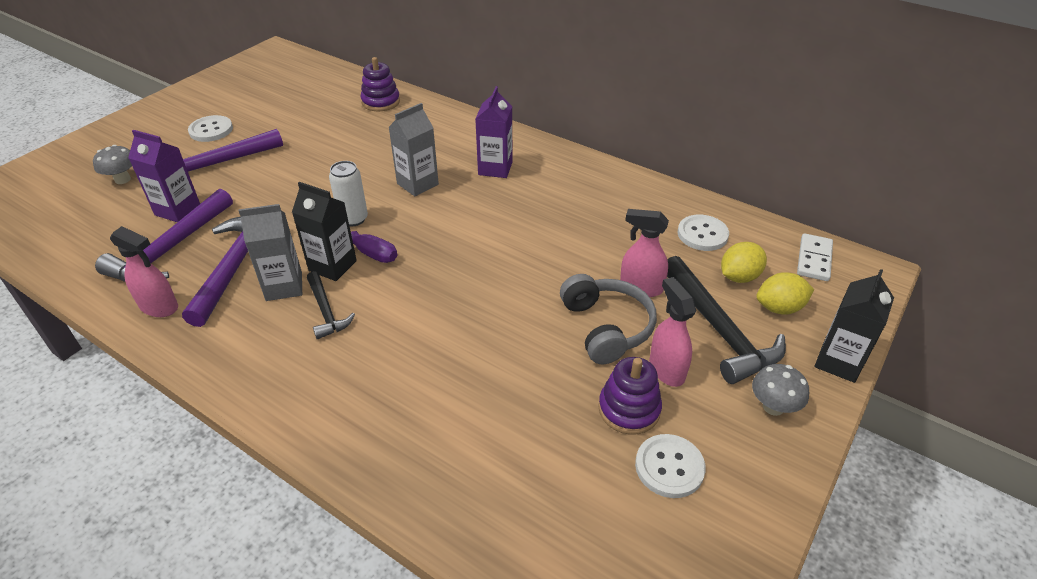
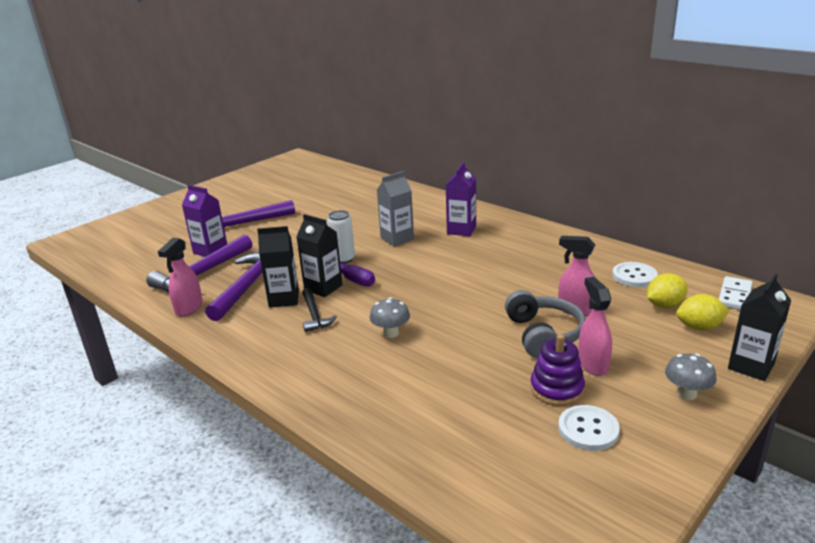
camera: 10 degrees right, 15 degrees down
grey mushroom [93,145,132,184] -> grey mushroom moved to [370,297,410,338]
pink spray bottle [110,226,178,317] -> pink spray bottle turned 75 degrees clockwise [158,238,203,316]
white button [188,115,233,142] -> none
grey carton [239,204,302,301] -> black carton [257,226,299,308]
purple stacking toy [361,57,400,111] -> none
black hammer [667,256,786,384] -> none

